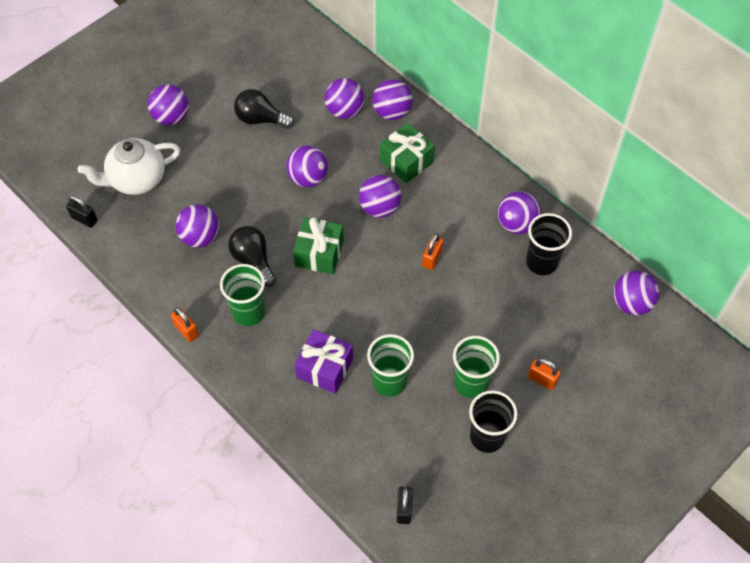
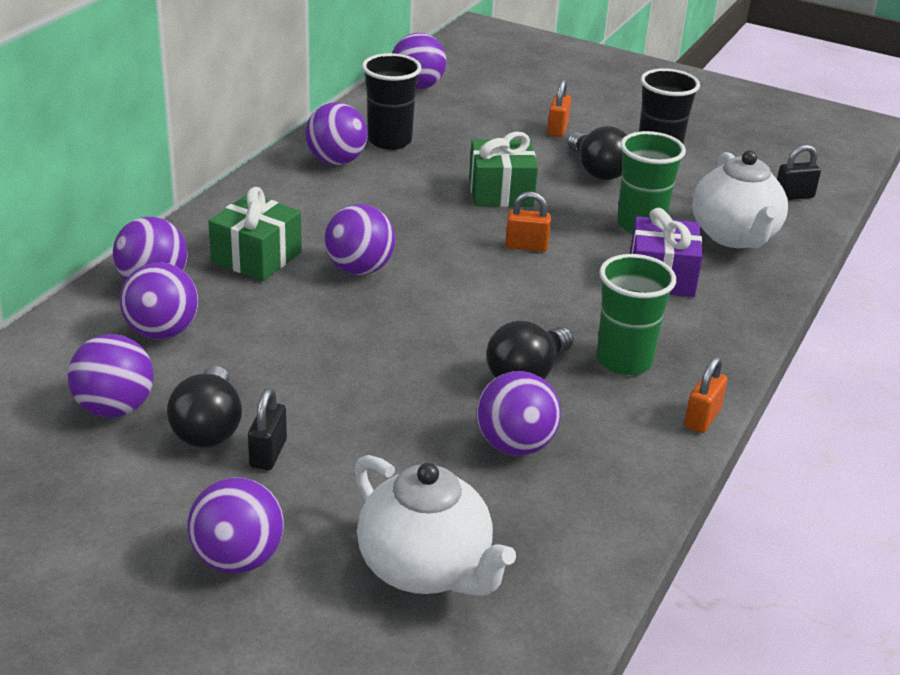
camera: 110 degrees left, 25 degrees down
black padlock [66,195,98,228] -> black padlock moved to [248,388,287,470]
purple ball [286,145,328,187] -> purple ball moved to [68,334,154,418]
green gift [293,217,344,274] -> green gift moved to [469,131,538,207]
orange padlock [422,233,443,270] -> orange padlock moved to [505,192,551,252]
green cup [453,336,500,398] -> black light bulb [568,126,627,180]
none -> white teapot [692,150,788,248]

